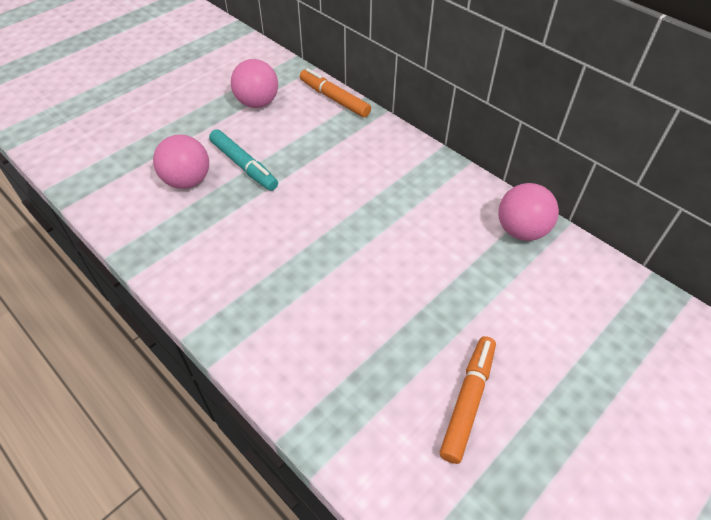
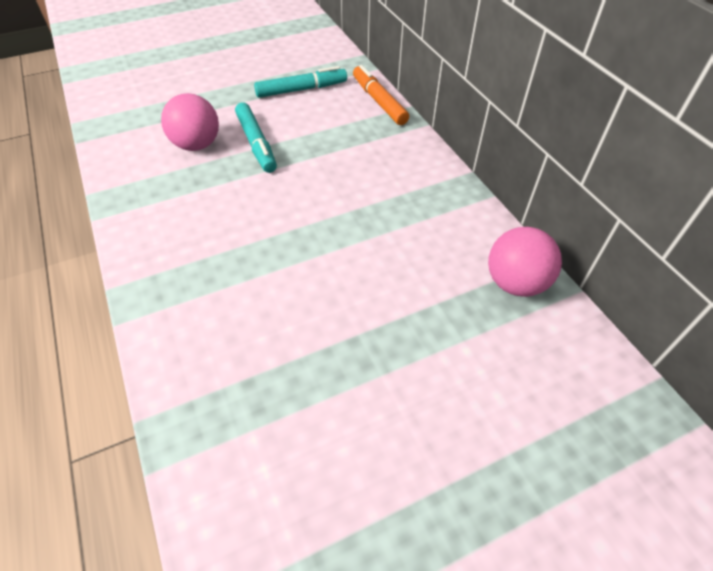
camera: 20 degrees right, 0 degrees up
pink ball [231,59,278,108] -> turquoise marker [254,66,347,97]
orange marker [440,336,496,464] -> none

